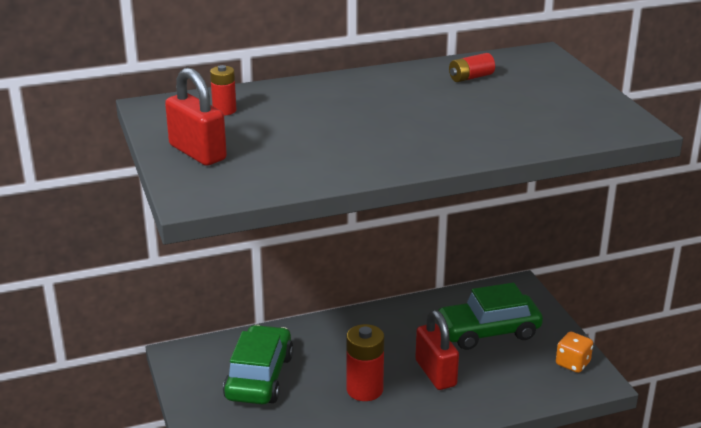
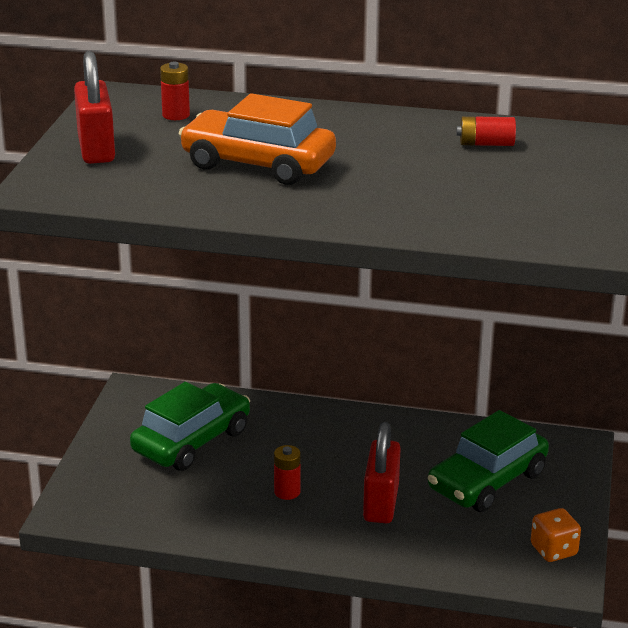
camera: 30 degrees right, 0 degrees up
red battery [346,324,384,401] -> red battery [274,445,301,500], size x0.58
green car [438,283,543,350] -> green car turned 60 degrees counterclockwise [428,410,549,512]
none -> orange car [178,93,336,185]

